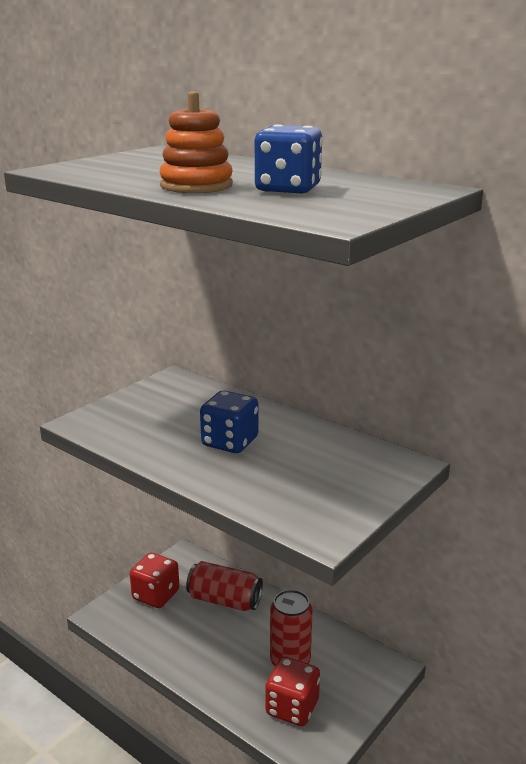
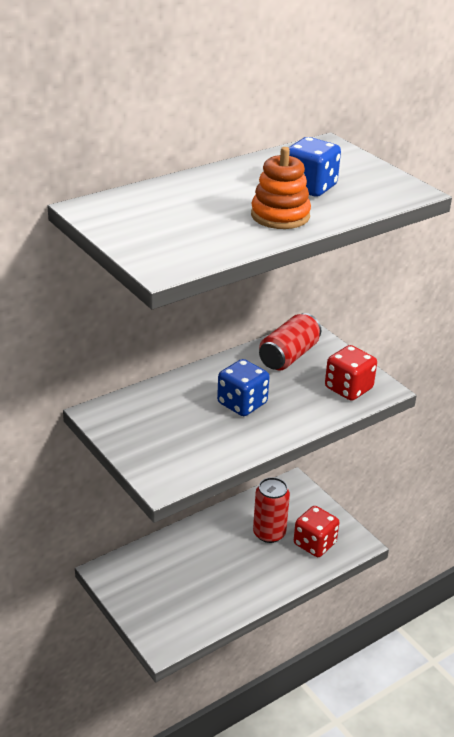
camera: 75 degrees left, 10 degrees up
red dice [130,553,179,608] -> red dice moved to [325,345,377,401]
red can [186,561,263,611] -> red can moved to [259,313,321,370]

